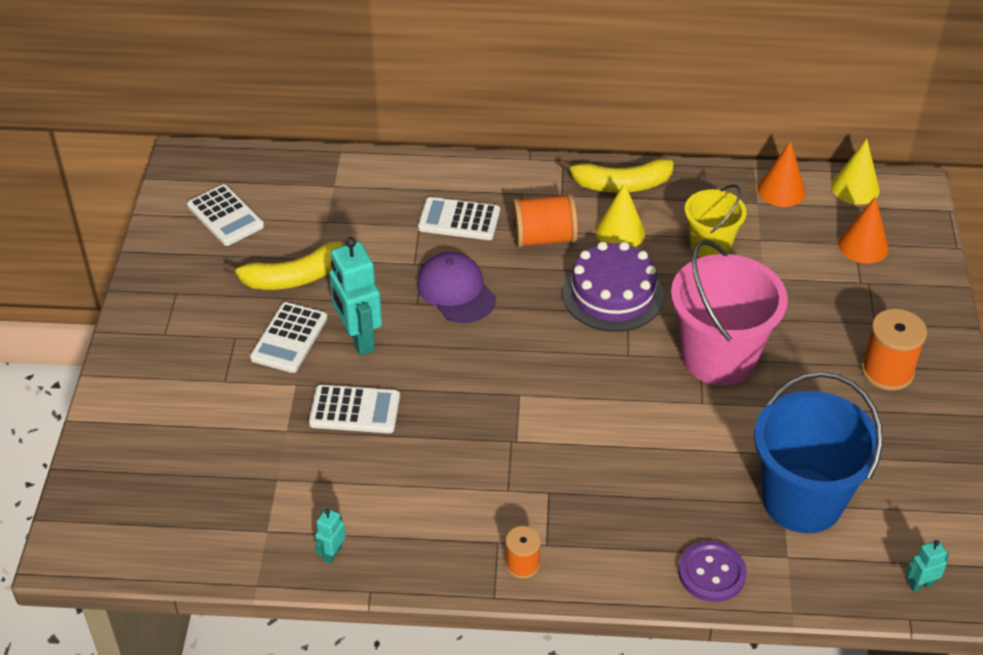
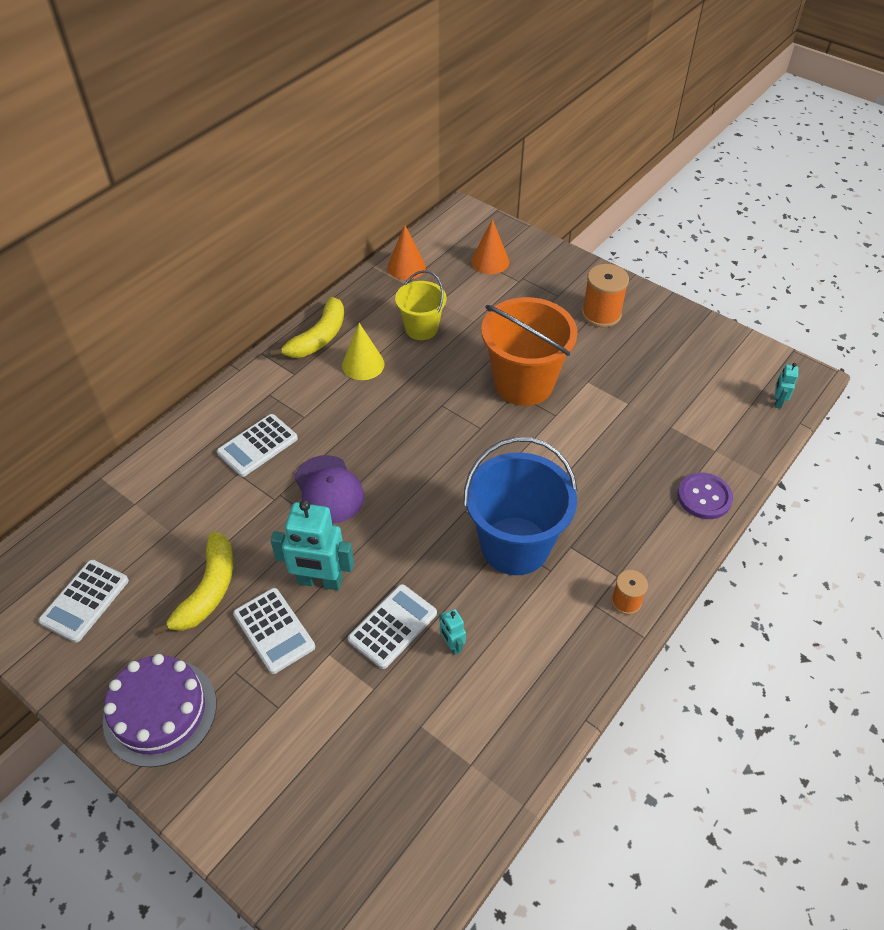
camera: 55 degrees left, 5 degrees up
white calculator [187,184,264,246] -> white calculator turned 120 degrees clockwise [38,560,129,643]
turquoise robot [315,508,346,564] -> turquoise robot moved to [440,609,466,655]
purple cap [417,252,496,323] -> purple cap turned 120 degrees counterclockwise [294,455,364,523]
orange spool [511,193,578,248] -> none
purple cake [563,242,664,332] -> purple cake moved to [103,654,217,767]
pink bucket [671,239,788,386] -> orange bucket [481,297,578,406]
blue bucket [754,372,883,533] -> blue bucket moved to [464,437,578,575]
yellow cone [831,139,880,205] -> none

